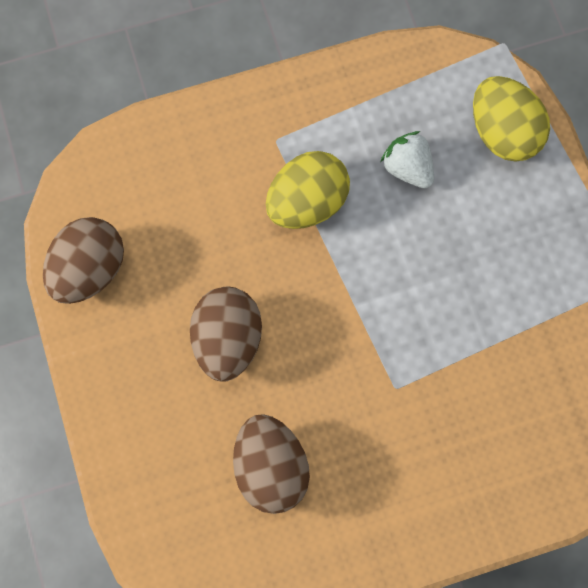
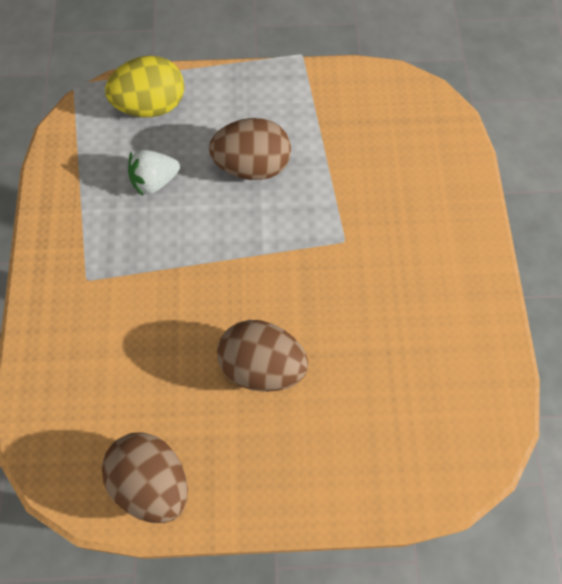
camera: 75 degrees left, 10 degrees down
brown egg [233,414,310,514] -> brown egg moved to [209,118,291,180]
yellow egg [266,151,350,229] -> none

